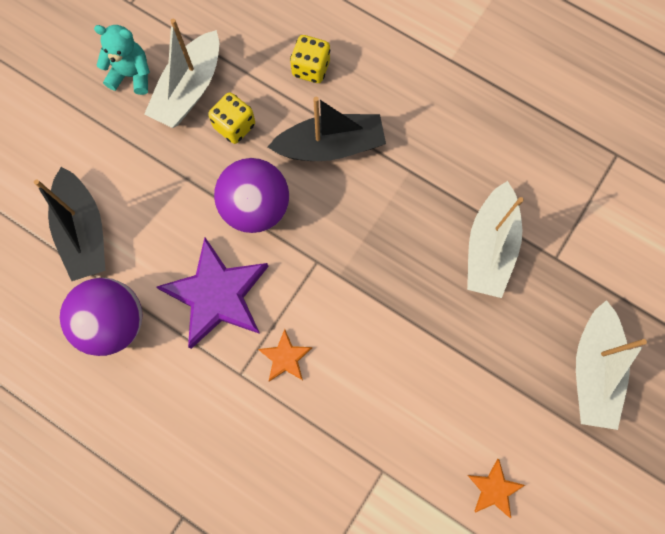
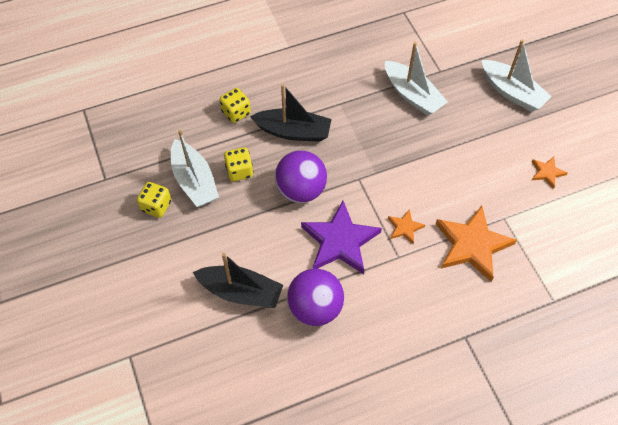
camera: 55 degrees left, 15 degrees down
turquoise teddy bear [94,25,150,95] -> yellow dice [137,182,171,218]
black boat [268,97,386,161] -> black boat turned 75 degrees clockwise [250,84,332,142]
none -> orange star [436,206,517,282]

